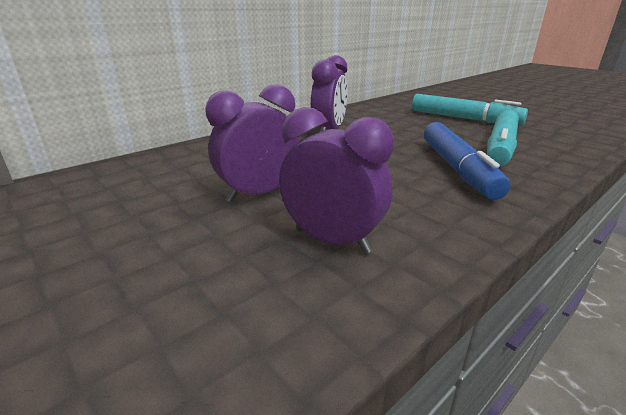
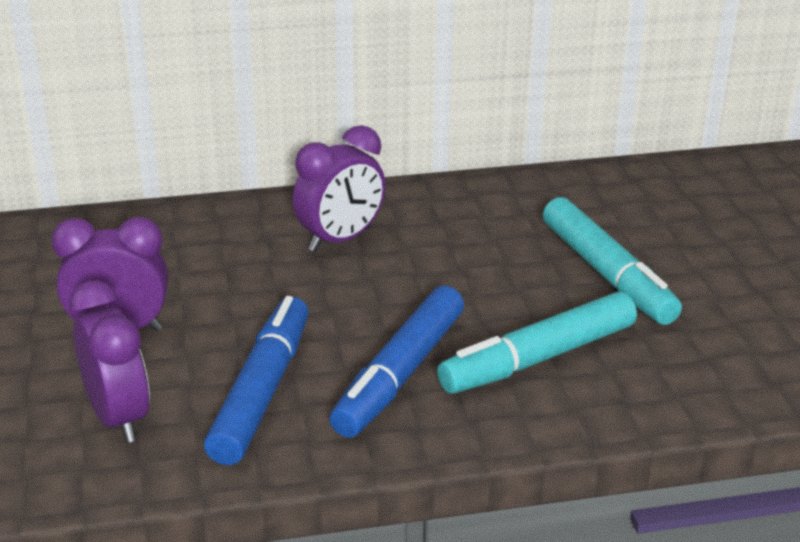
camera: 30 degrees right, 5 degrees up
none -> blue marker [204,296,309,465]

